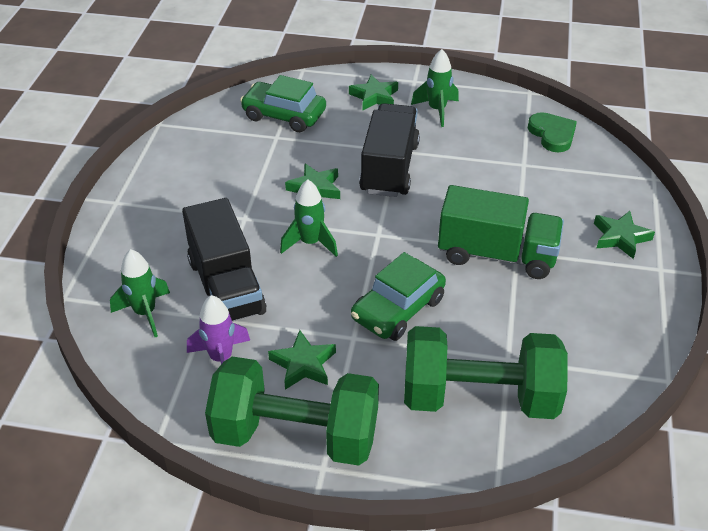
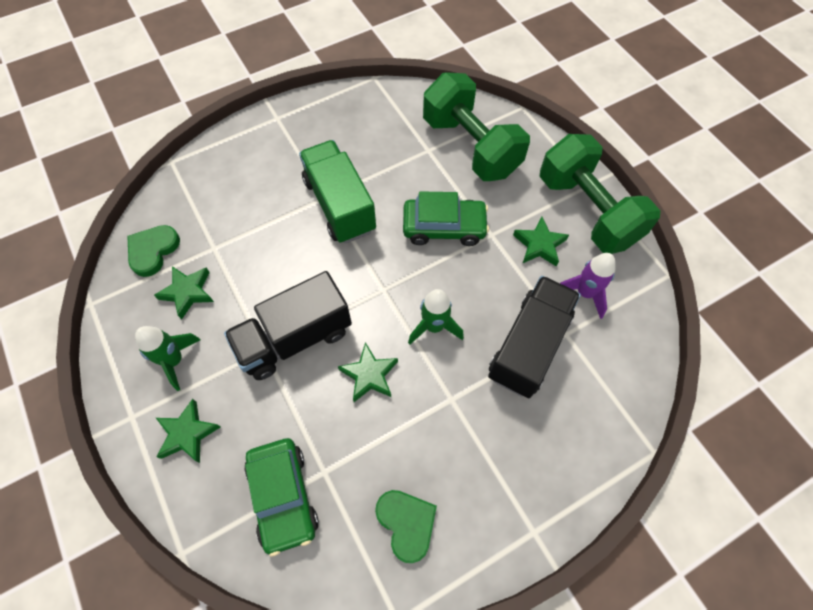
camera: 130 degrees left, 20 degrees up
green rocket [110,249,170,337] -> none
green star [594,211,655,259] -> green star moved to [154,266,214,319]
none -> green heart [375,490,437,563]

